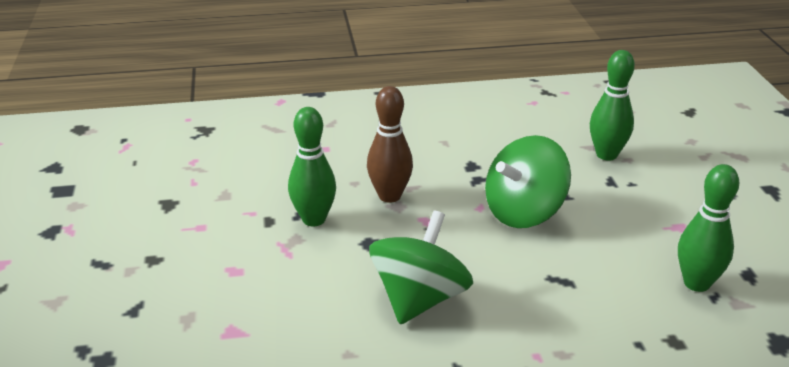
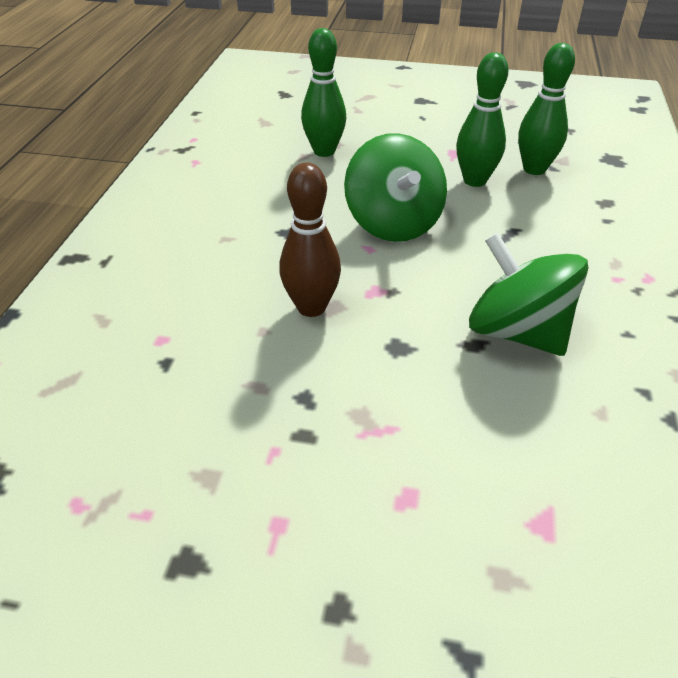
camera: 70 degrees left, 10 degrees up
green bowling pin [288,107,336,226] -> green bowling pin moved to [456,52,508,187]

